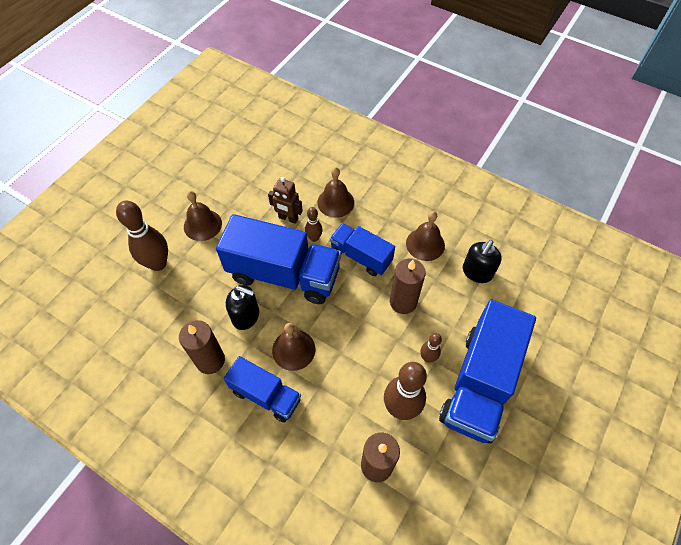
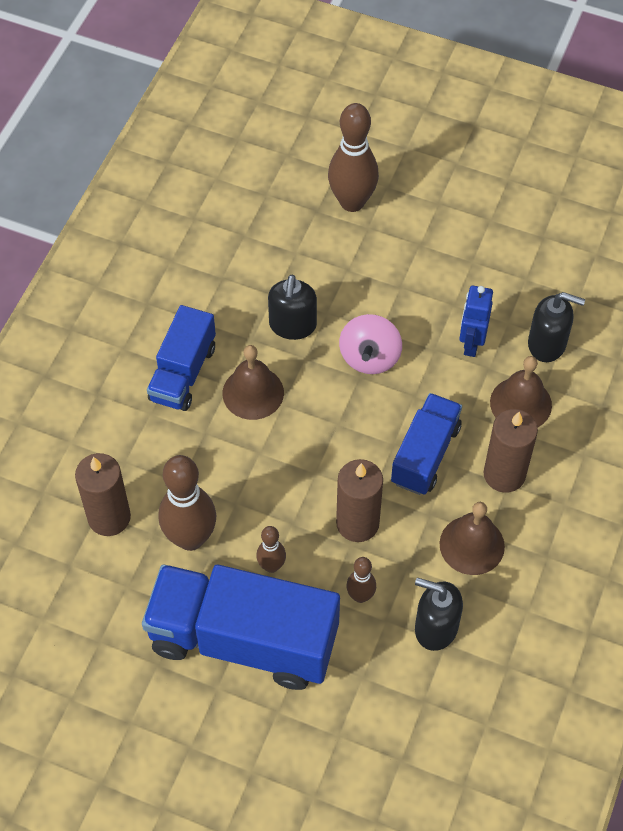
camera: 80 degrees right, 0 degrees up
brown candle [179,320,225,374] -> brown candle moved to [484,409,538,493]
brown bell [184,191,222,241] -> none
blue truck [216,214,341,304] -> pink spinning top [339,314,402,374]
brown robot [268,177,303,224] -> blue robot [459,286,493,357]
brown bowling pin [305,207,323,242] -> brown bowling pin moved to [346,557,376,603]
none -> black soap dispenser [528,292,585,362]

